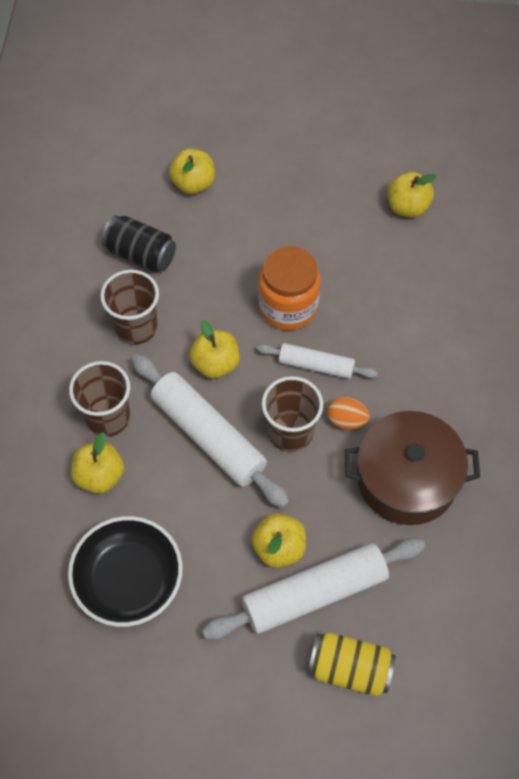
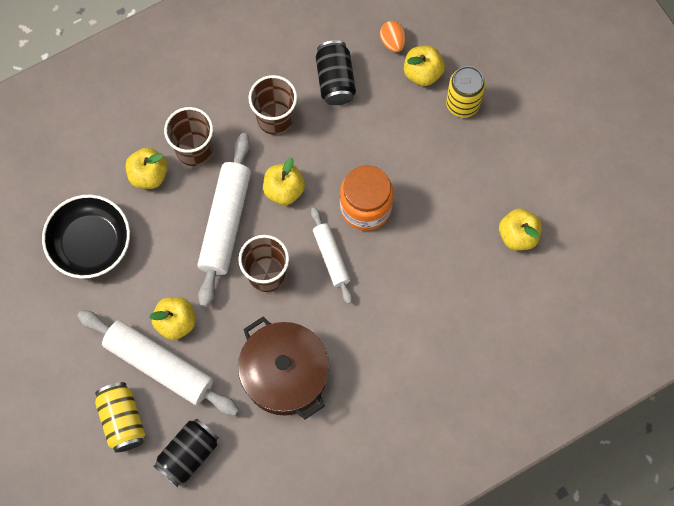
camera: 55 degrees right, 10 degrees up
orange egg [327,397,370,430] -> orange egg moved to [380,21,406,52]
none -> black can [154,418,219,487]
none -> yellow can [446,66,485,118]

